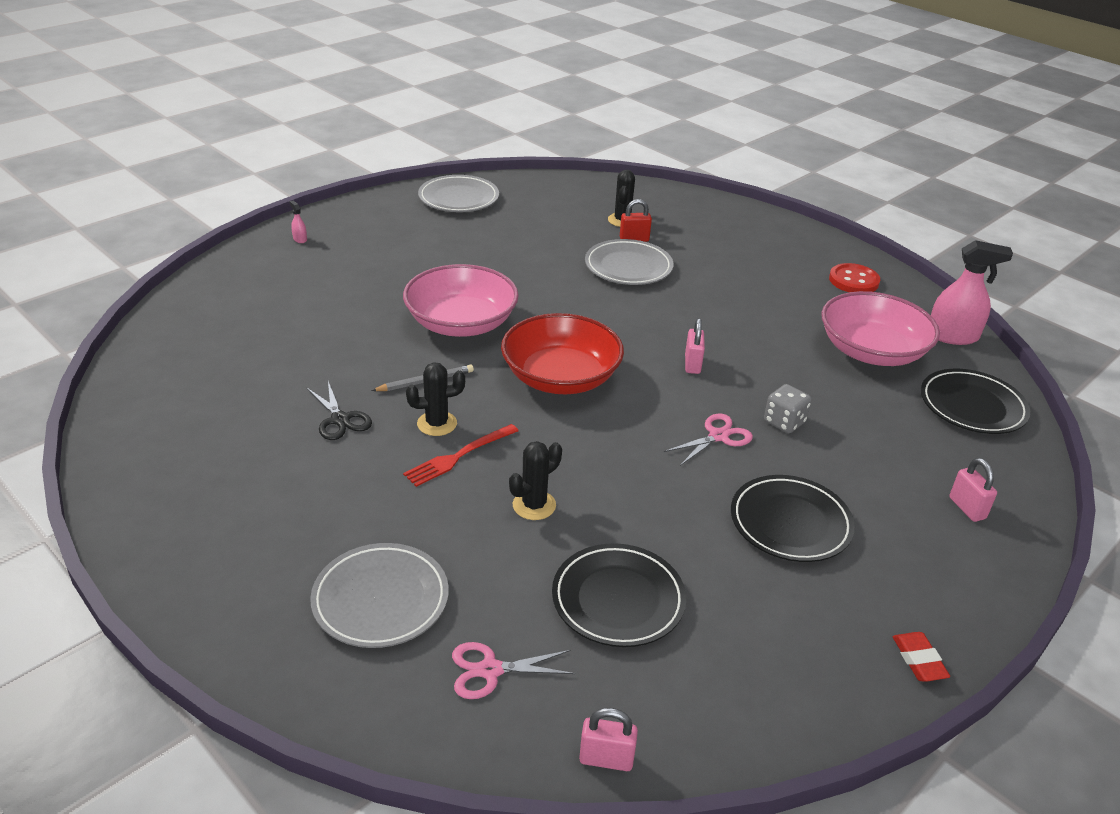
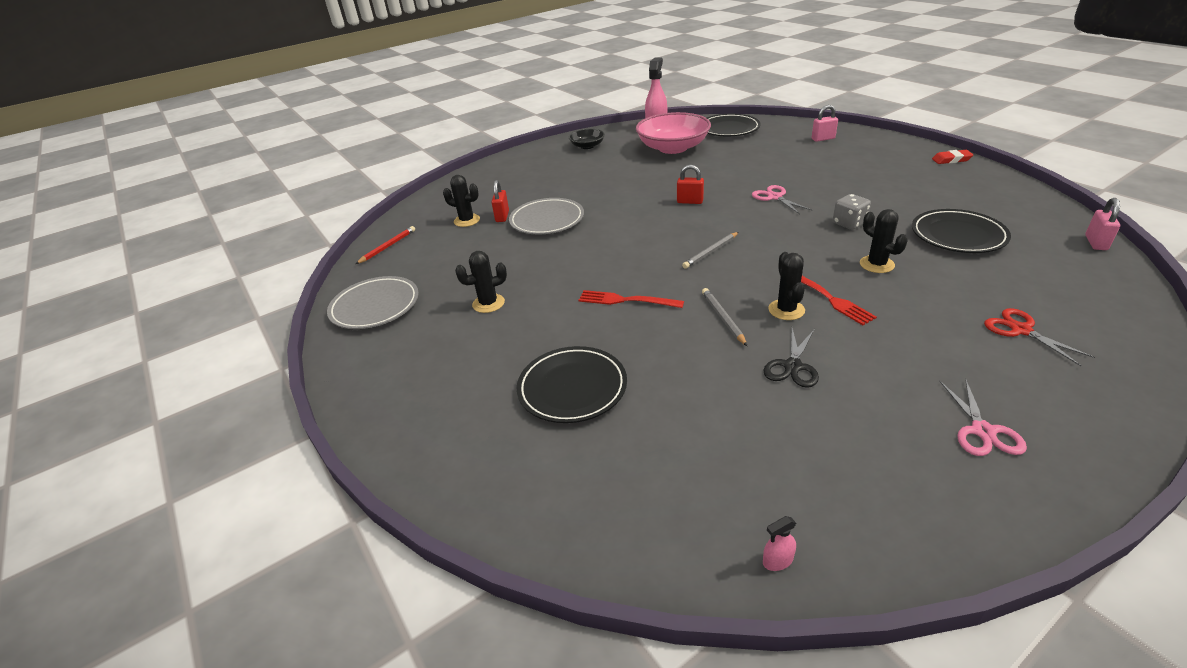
camera: 75 degrees left, 0 degrees up
pink spray bottle [289,200,307,243] -> pink spray bottle moved to [763,516,796,571]
black scissors [306,382,372,440] -> black scissors turned 135 degrees clockwise [763,328,819,388]
grey plate [310,543,449,648] -> red scissors [984,308,1095,366]
pink bowl [403,264,519,337] -> red fork [579,290,684,308]
pink scissors [452,642,575,699] -> pink scissors moved to [939,379,1027,456]
red bowl [501,313,624,394] -> grey pencil [682,232,739,269]
pink padlock [685,318,705,374] -> red padlock [677,165,704,204]
black plate [731,475,855,562] -> black plate moved to [516,346,627,423]
grey dice [764,384,812,433] -> grey dice moved to [833,194,871,230]
red button [829,263,880,292] -> black bowl [569,129,605,149]
none -> red pencil [356,226,415,264]
none -> black cactus [455,251,507,313]

